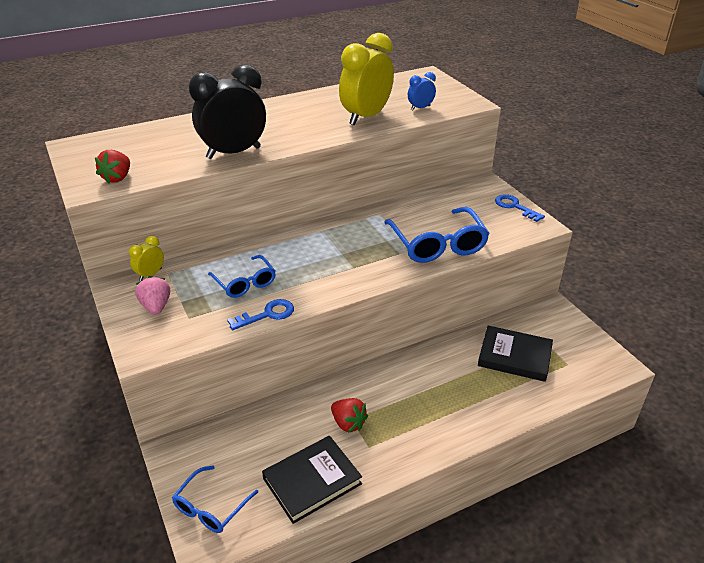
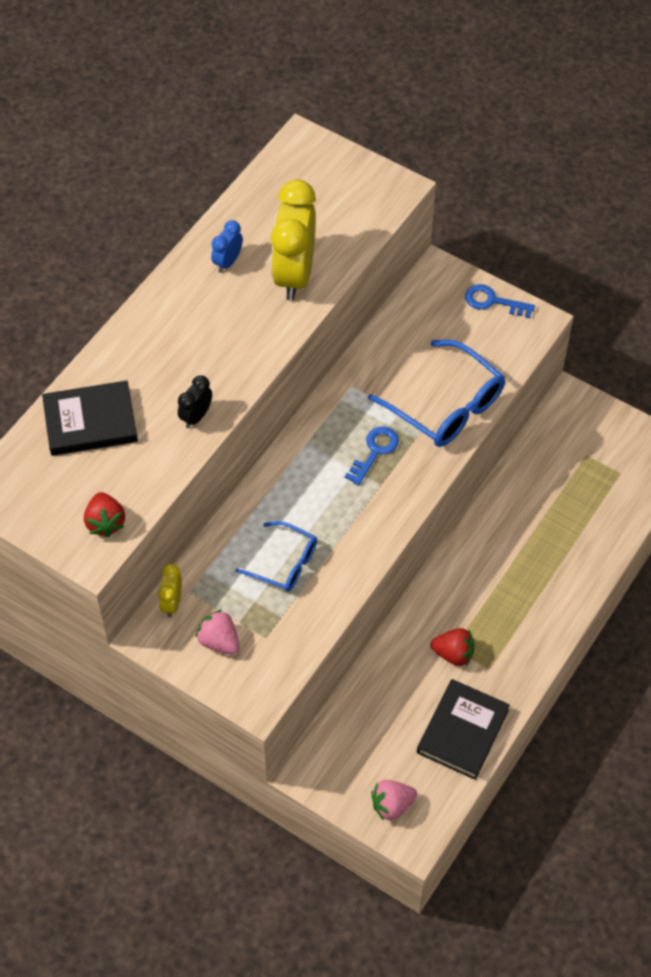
camera: 30 degrees left, 20 degrees up
blue glasses [172,466,258,533] -> pink strawberry [371,780,417,821]
black clock [189,64,266,159] -> black clock [178,375,212,428], size x0.46
blue key [227,299,294,330] -> blue key moved to [345,427,399,486]
blue clock [408,72,436,110] -> blue clock moved to [211,220,243,273]
black book [478,326,553,382] -> black book moved to [42,380,138,456]

